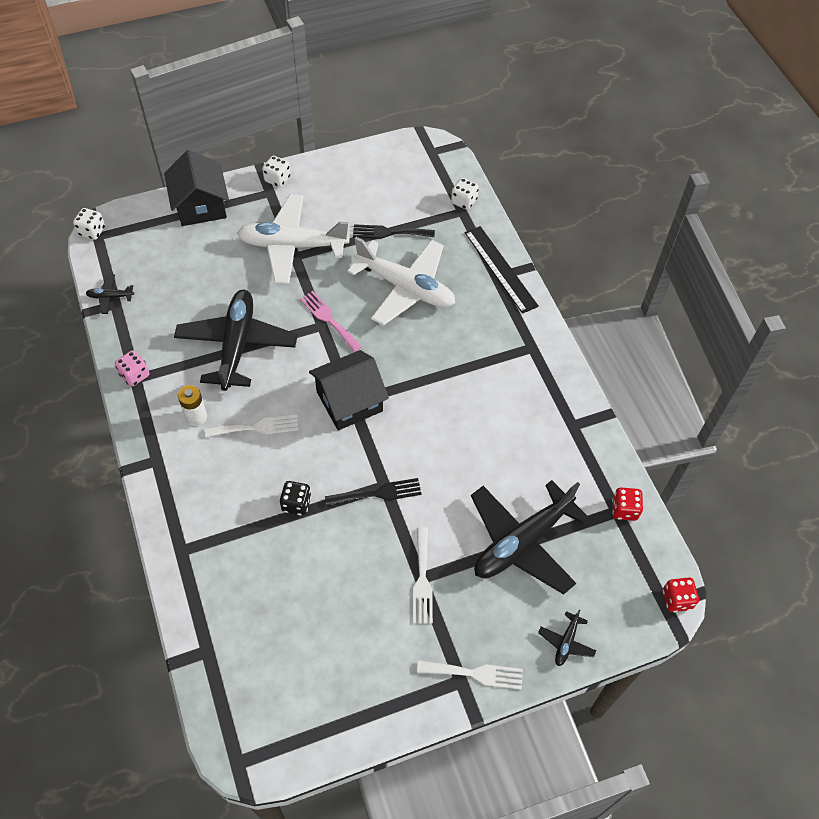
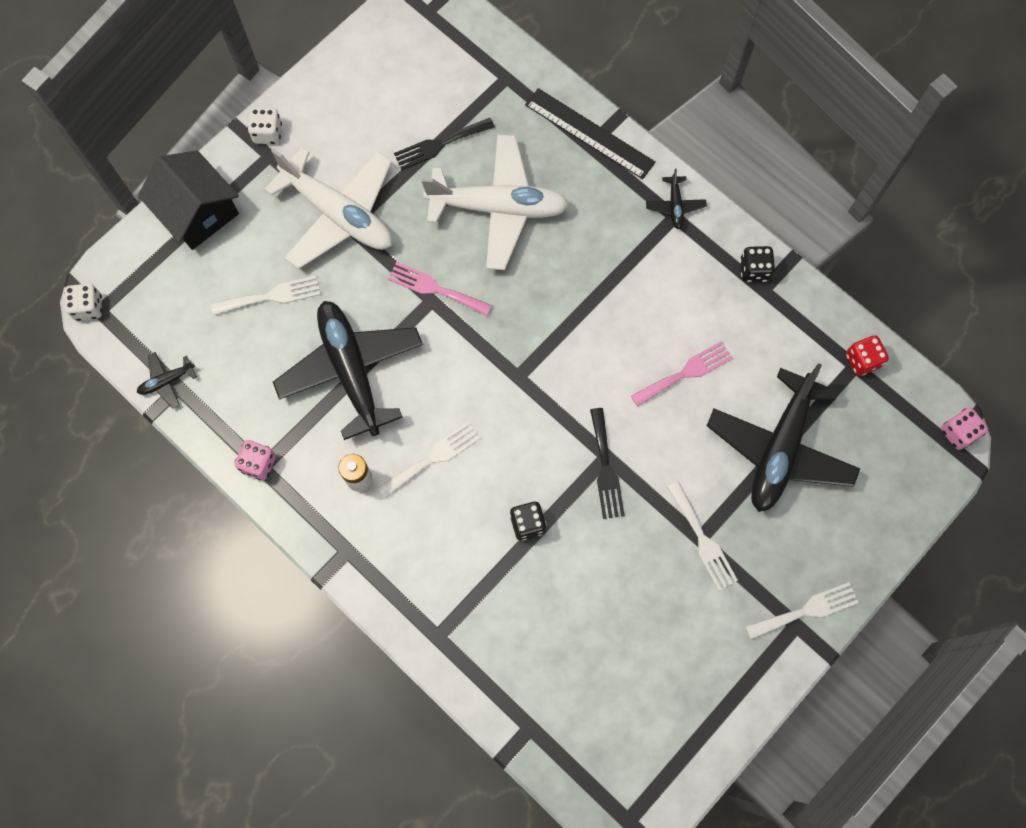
camera: 25 degrees left, 15 degrees up
white plane [237,194,349,284] -> white plane turned 120 degrees counterclockwise [264,147,392,269]
black house [309,350,389,430] -> none
black fork [325,478,422,506] -> black fork turned 120 degrees clockwise [590,408,625,519]
white dice [451,178,479,210] -> none
black plane [538,610,596,666] -> black plane moved to [646,169,707,229]
red dice [663,577,699,612] -> pink dice [941,408,988,450]
none -> white fork [211,276,321,315]
none -> pink fork [631,341,733,407]
none -> black dice [740,246,775,282]

